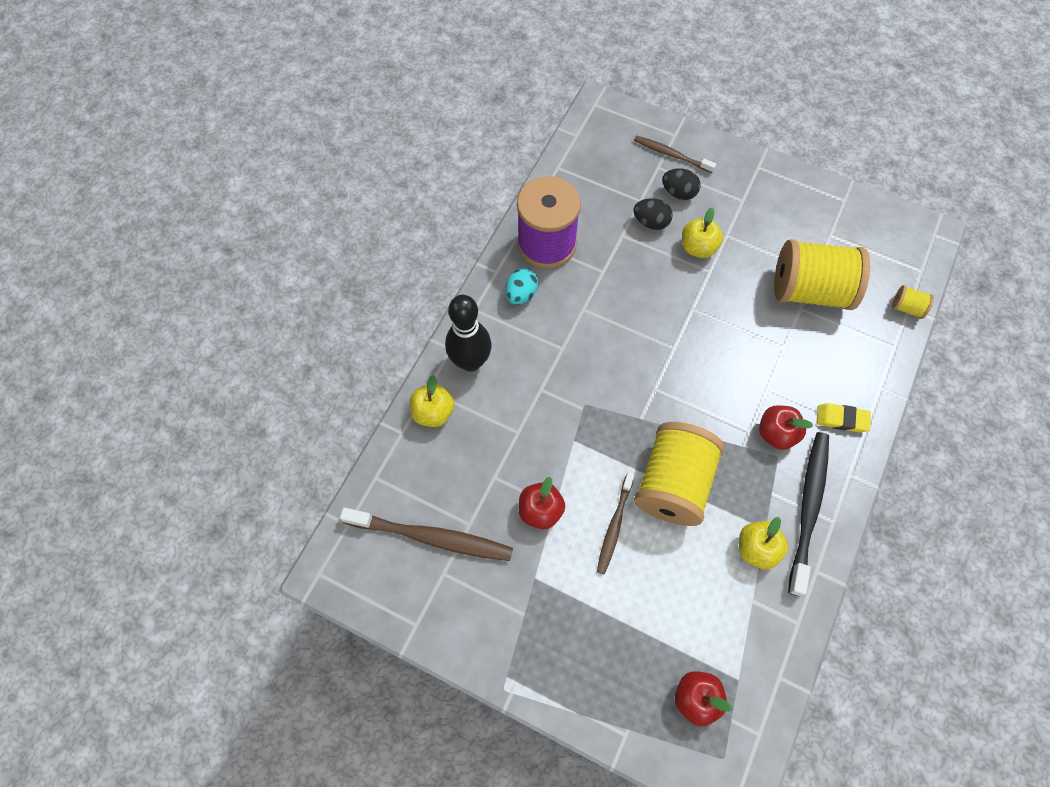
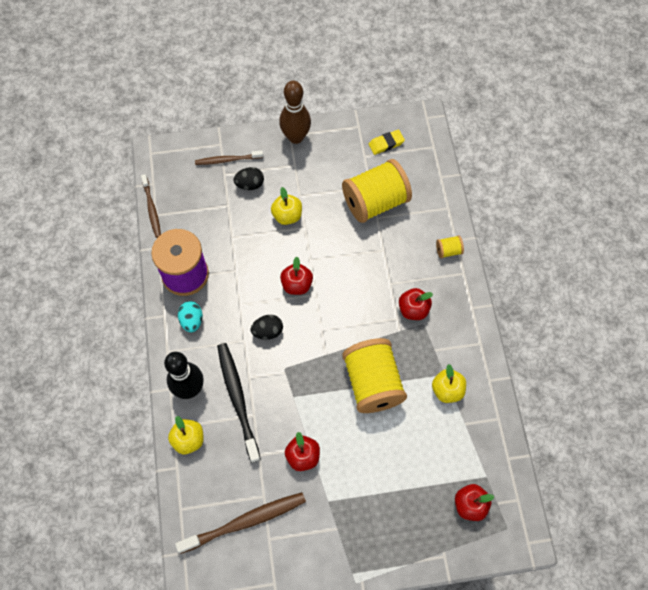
camera: 35 degrees left, 0 degrees up
brown toothbrush [597,472,635,574] -> brown toothbrush moved to [141,174,161,238]
black egg [633,198,673,230] -> black egg moved to [251,315,283,340]
black toothbrush [788,432,829,597] -> black toothbrush moved to [217,343,261,463]
yellow eraser [817,403,871,432] -> yellow eraser moved to [369,130,405,155]
yellow spool [892,285,934,319] -> yellow spool moved to [436,235,464,258]
none -> brown bowling pin [279,81,311,144]
none -> red apple [280,257,313,295]

